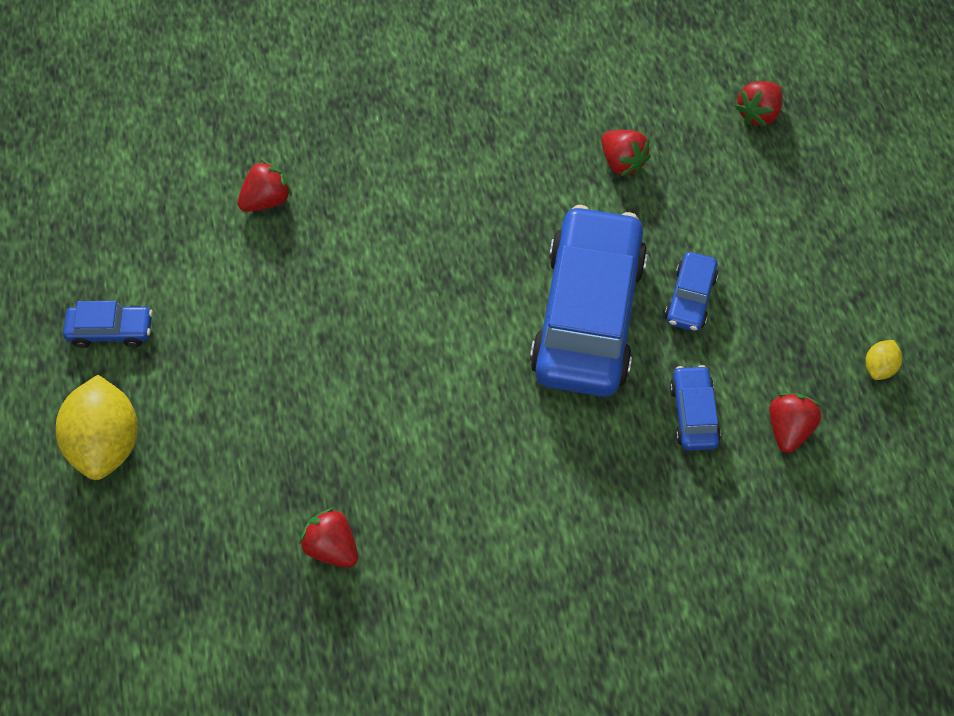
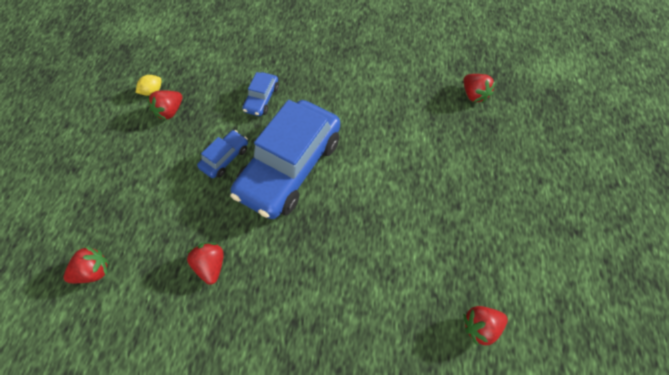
camera: 160 degrees left, 0 degrees up
yellow lemon [56,375,138,480] -> none
blue car [63,301,153,348] -> none
red strawberry [769,393,822,453] -> red strawberry moved to [147,90,182,120]

